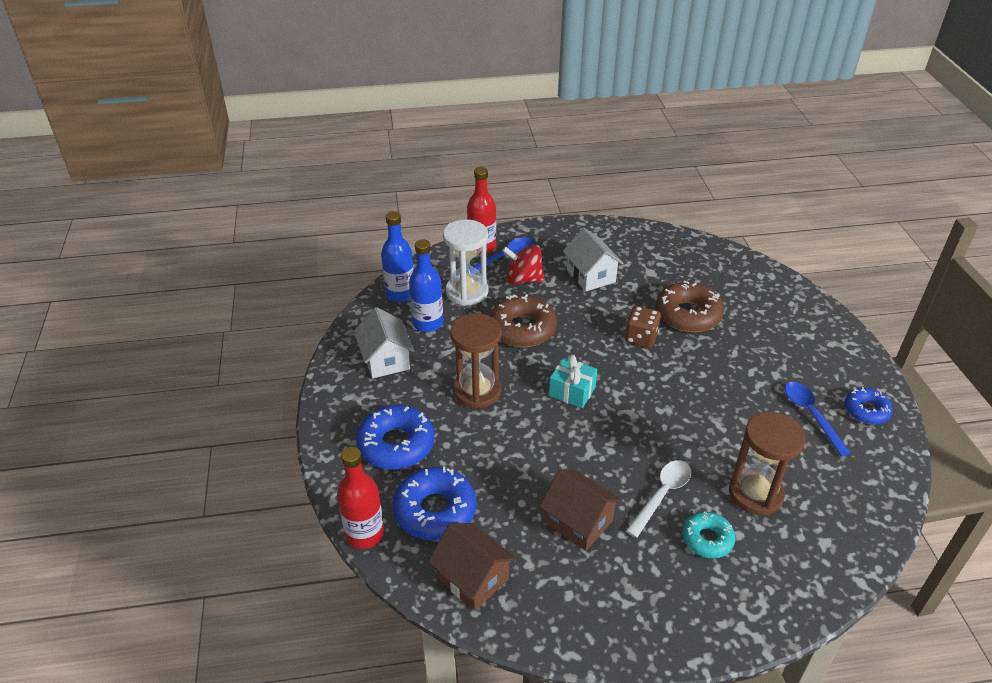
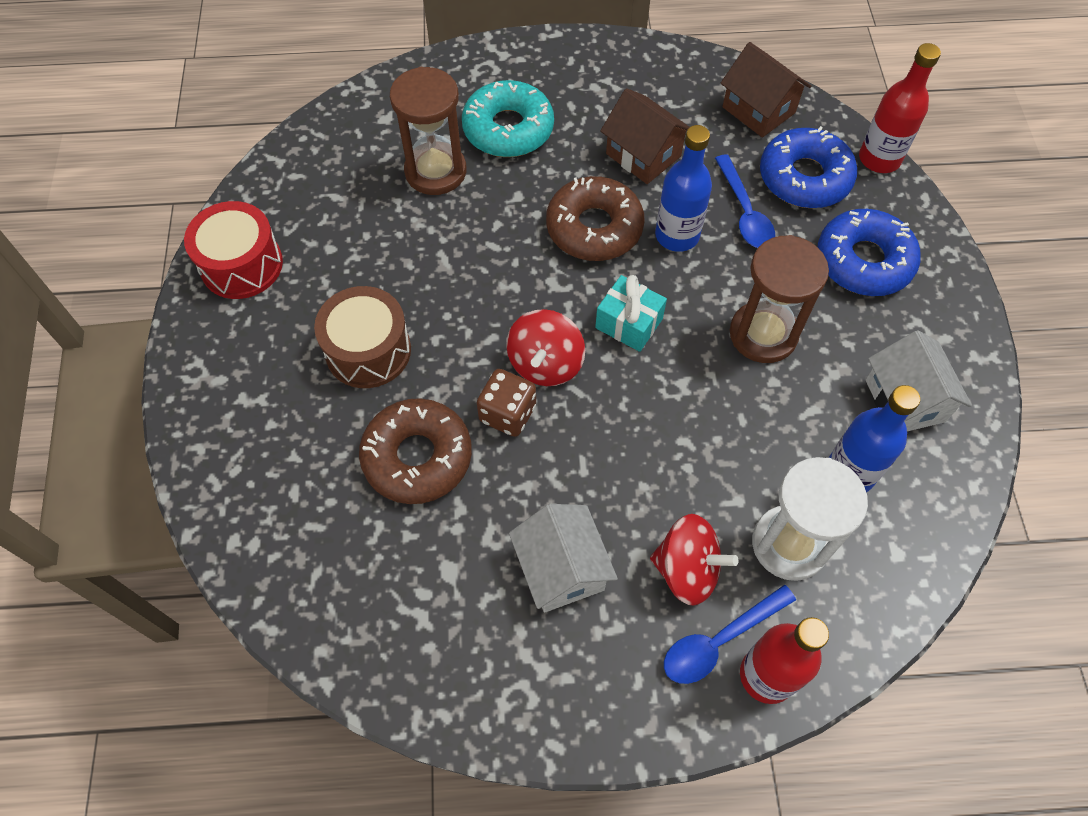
camera: 175 degrees left, 20 degrees up
blue bottle [381,211,414,302] -> blue bottle moved to [655,125,712,252]
brown donut [490,294,557,347] -> brown donut moved to [546,176,645,261]
white spoon [626,460,691,538] -> none
turquoise donut [682,512,736,558] -> turquoise donut [462,80,554,157], size x1.65
blue spoon [785,382,851,456] -> blue spoon moved to [715,155,775,248]
blue donut [845,387,893,425] -> red drum [184,201,283,299]
none -> brown drum [314,286,411,388]
none -> red spinning top [506,309,585,386]

